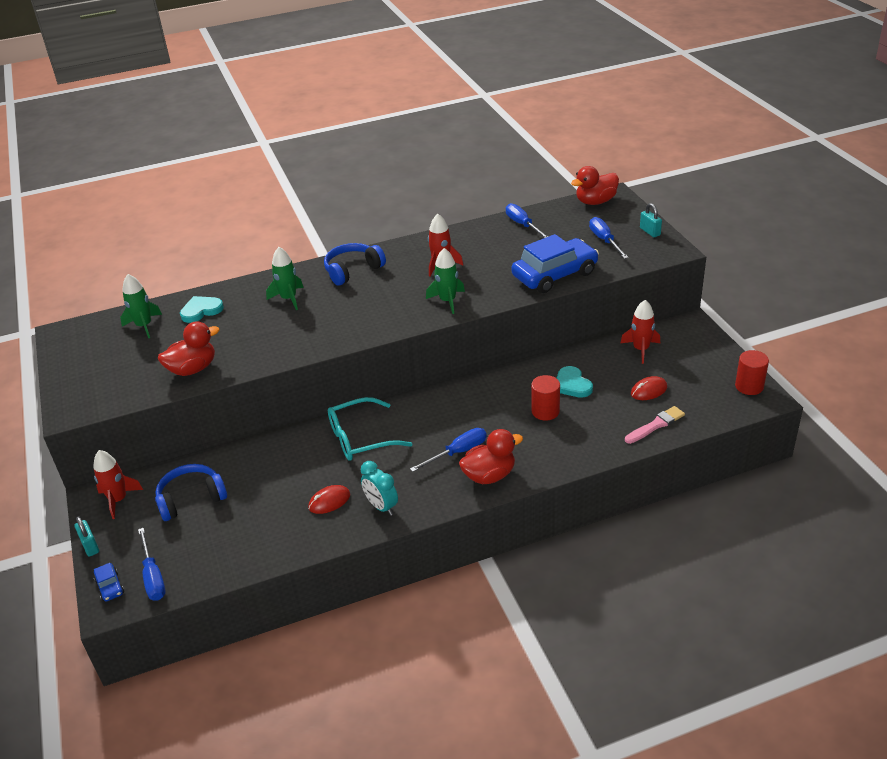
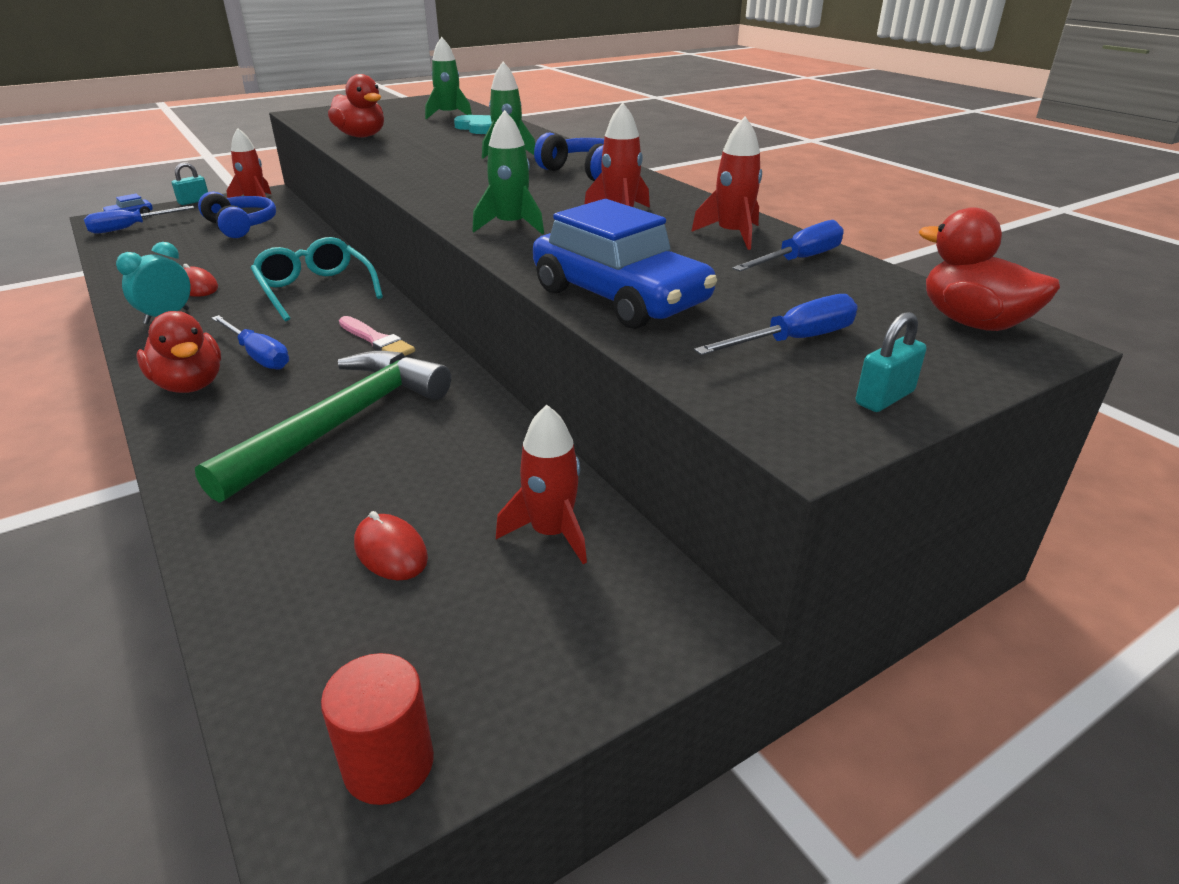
camera: 75 degrees right, 5 degrees down
red cylinder [531,375,560,421] -> green hammer [195,351,451,503]
turquoise heart [557,366,593,398] -> none
pink brush [625,406,685,444] -> pink brush moved to [339,316,415,356]
none -> red rocket [691,117,762,250]

